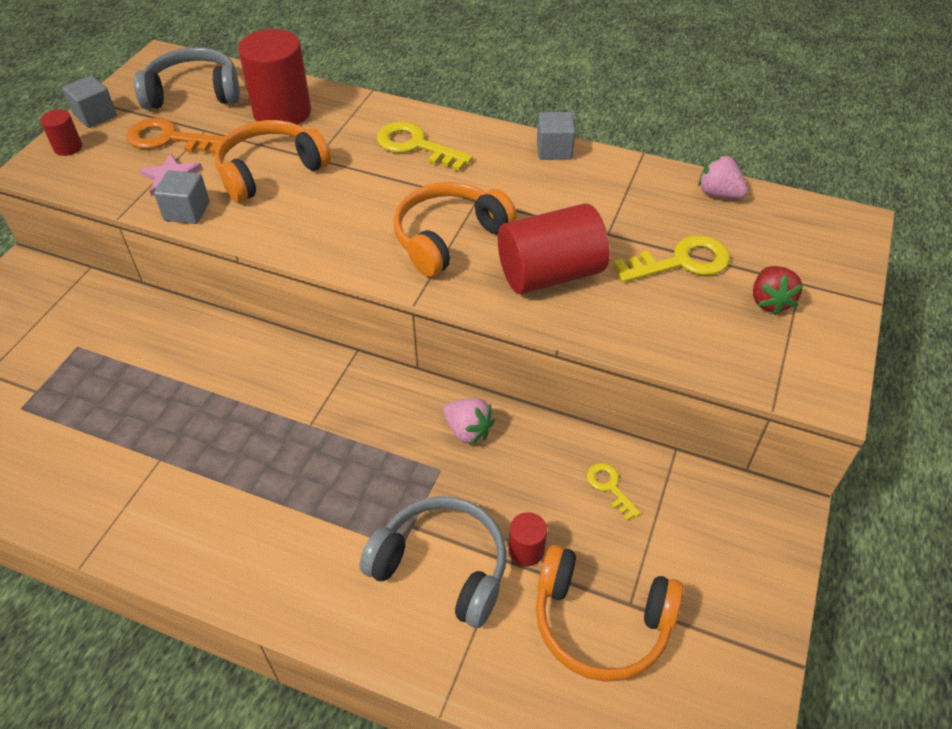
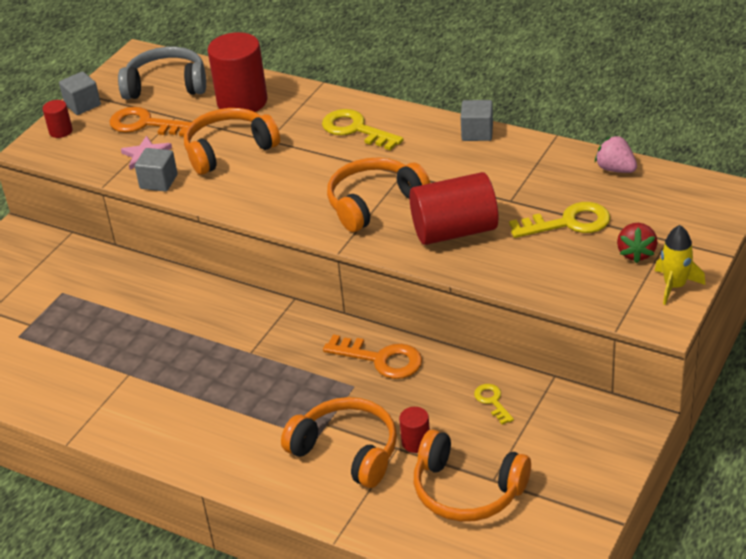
camera: 10 degrees right, 10 degrees down
grey headphones [360,496,507,628] -> orange headphones [281,397,397,488]
pink strawberry [443,398,495,445] -> orange key [323,334,422,379]
none -> yellow rocket [655,225,705,305]

